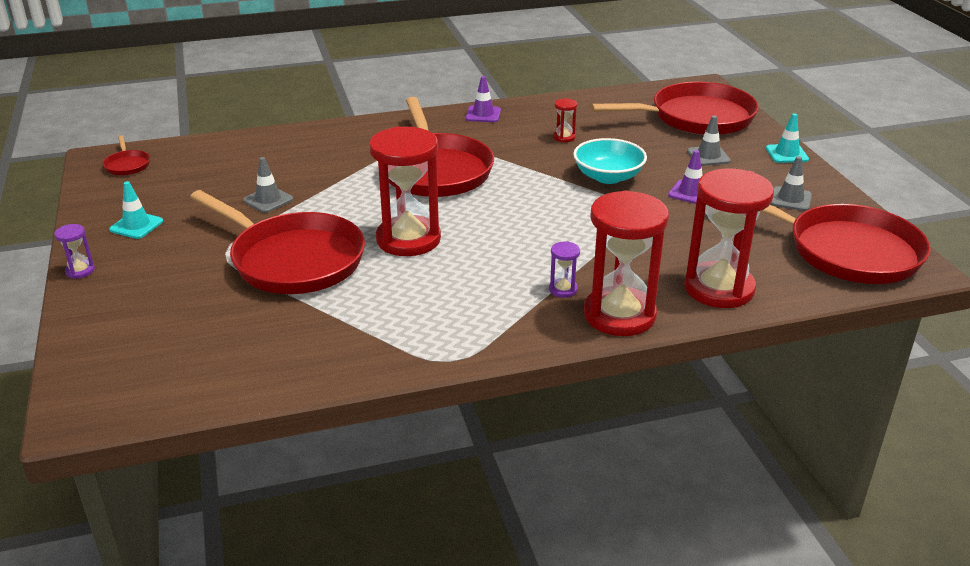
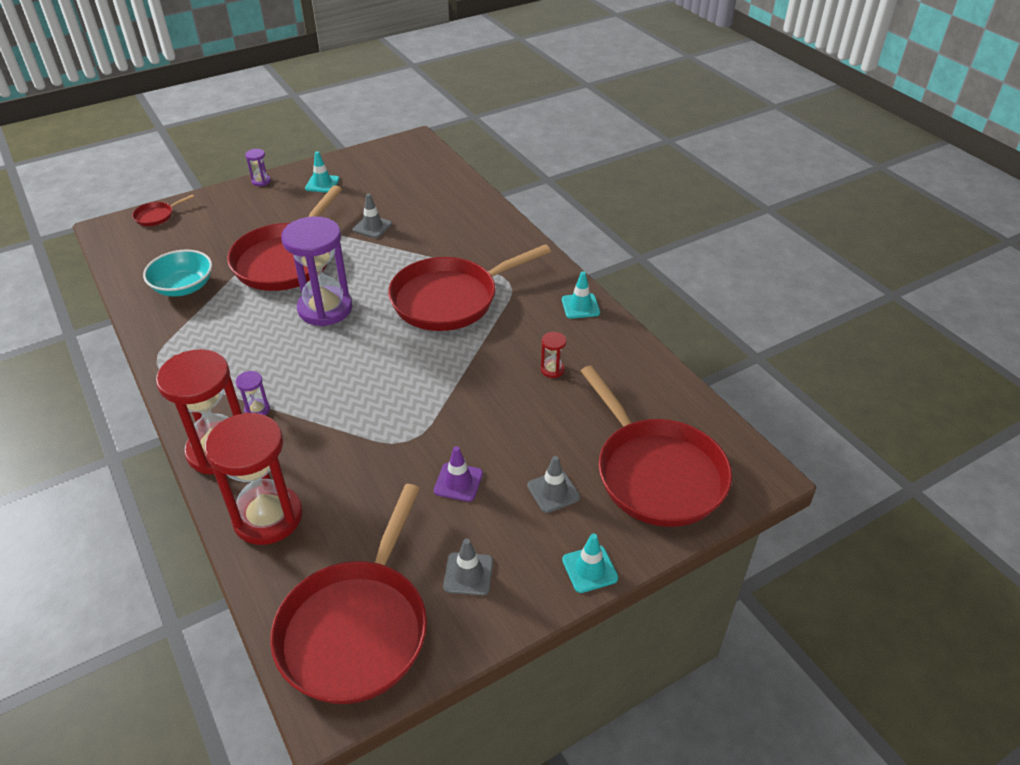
camera: 75 degrees right, 10 degrees up
red pan [103,135,150,175] -> red pan moved to [132,195,194,226]
red hourglass [369,126,441,256] -> purple hourglass [281,216,352,326]
purple traffic cone [466,76,501,122] -> turquoise traffic cone [562,271,600,319]
turquoise bowl [573,138,647,184] -> turquoise bowl moved to [143,250,212,297]

